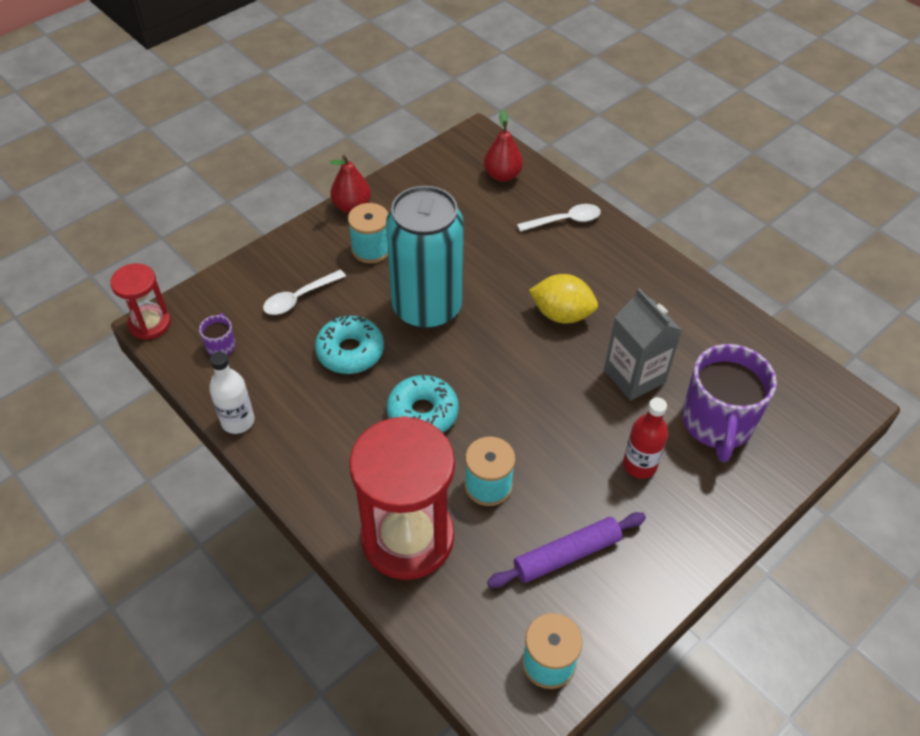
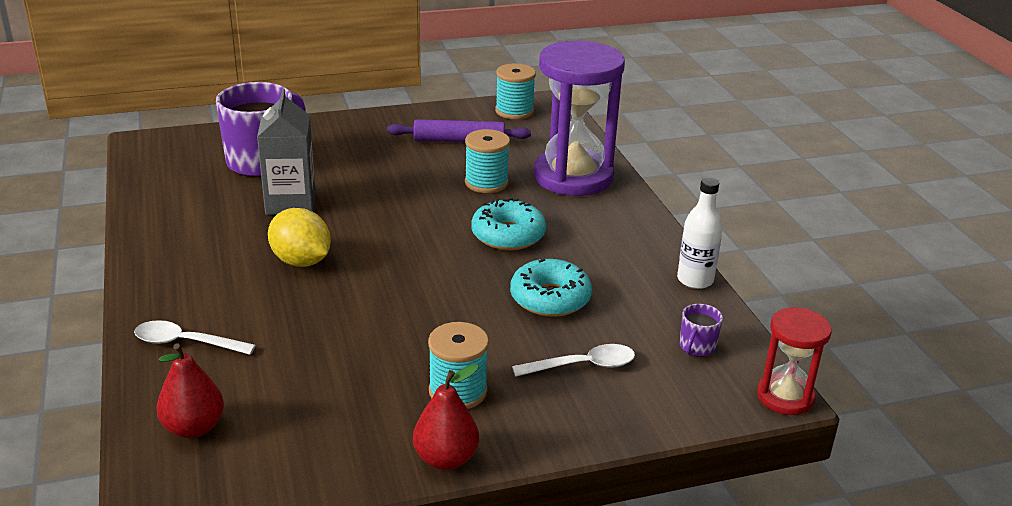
camera: 155 degrees left, 20 degrees down
red hourglass [349,416,455,580] -> purple hourglass [534,41,625,196]
turquoise can [386,186,464,329] -> none
red bottle [623,397,668,479] -> none

